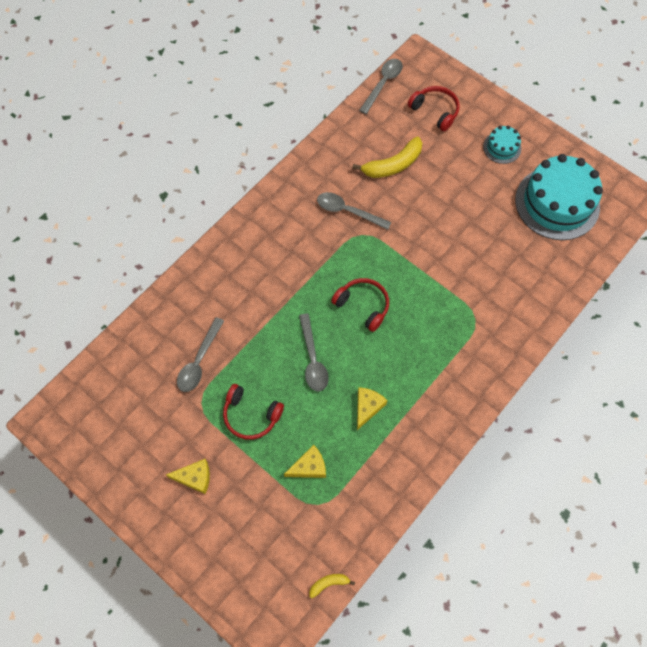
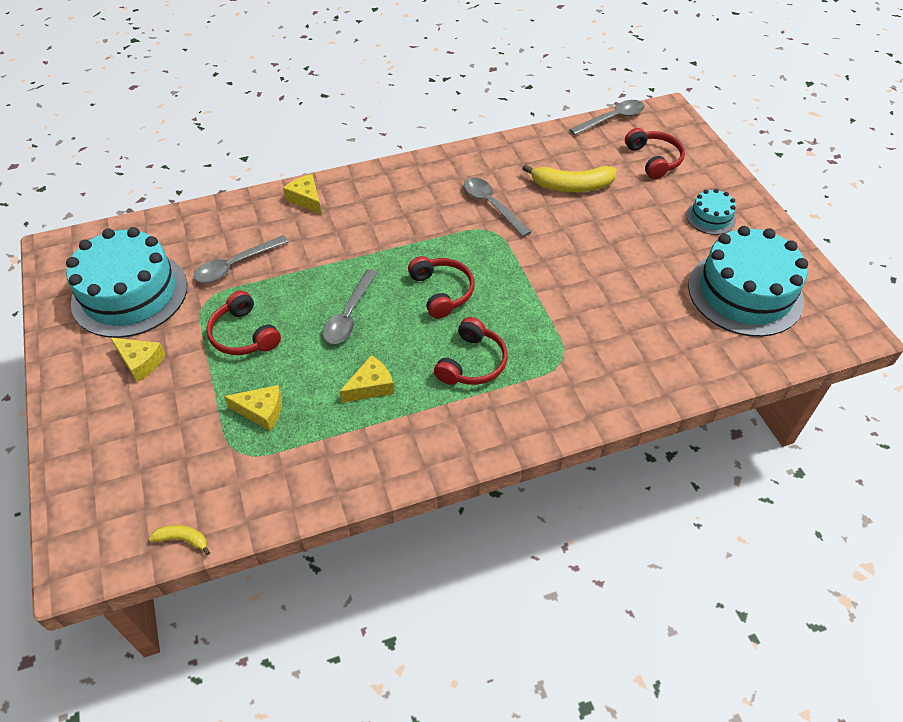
camera: 30 degrees right, 15 degrees down
none -> turquoise cake [66,227,187,338]
none -> yellow cheese [283,174,321,214]
none -> red headphones [434,317,508,385]

